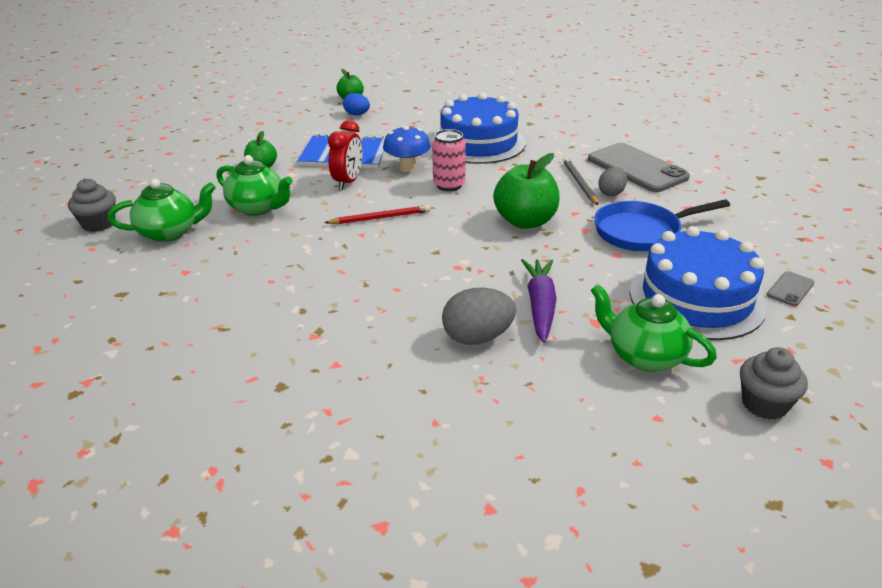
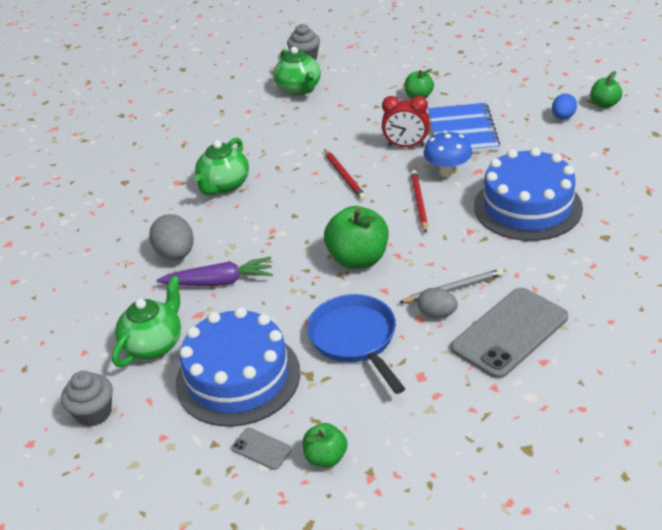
camera: 85 degrees right, 5 degrees up
green teapot [216,155,293,216] -> green teapot moved to [194,138,249,195]
pink can [432,129,466,191] -> red pencil [411,171,428,233]
none -> green apple [303,423,347,467]

